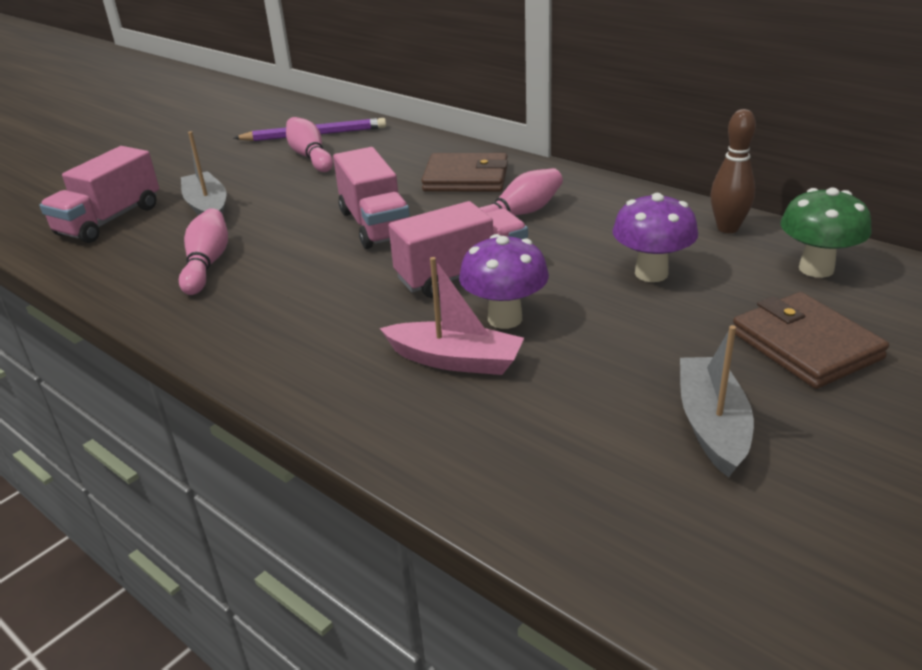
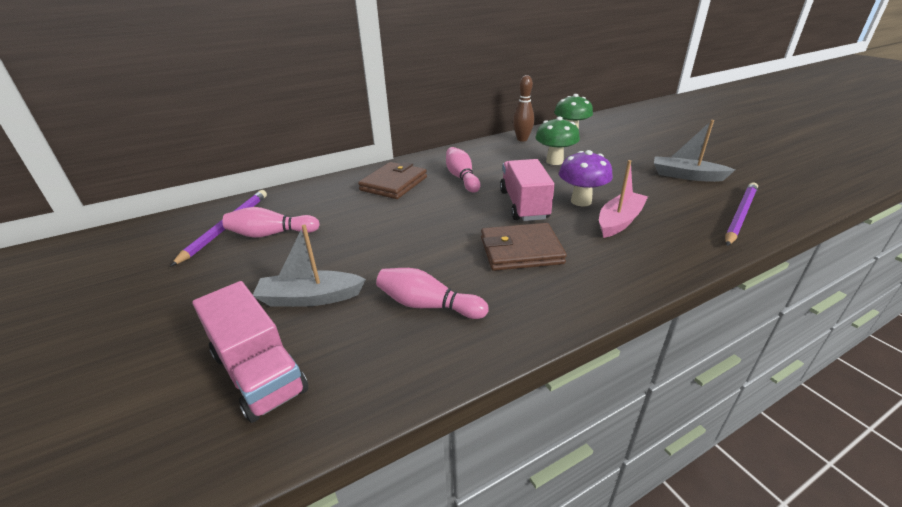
camera: 70 degrees left, 0 degrees up
pink truck [333,147,410,249] -> none
purple mushroom [612,193,698,282] -> green mushroom [535,117,580,165]
brown wallet [733,292,889,389] -> brown wallet moved to [481,223,567,271]
none -> purple pencil [725,183,758,246]

